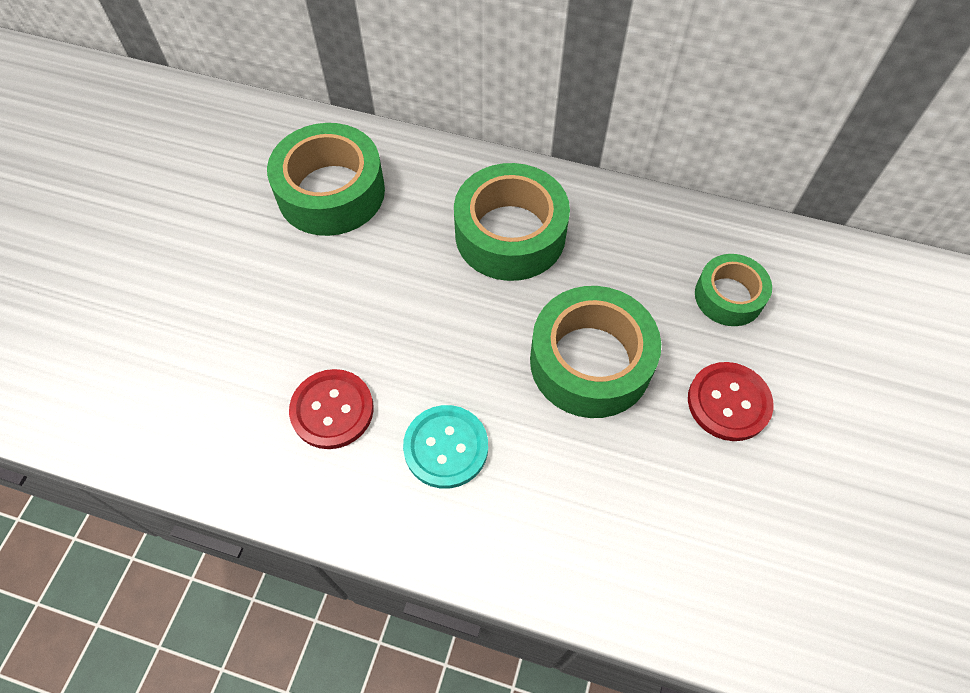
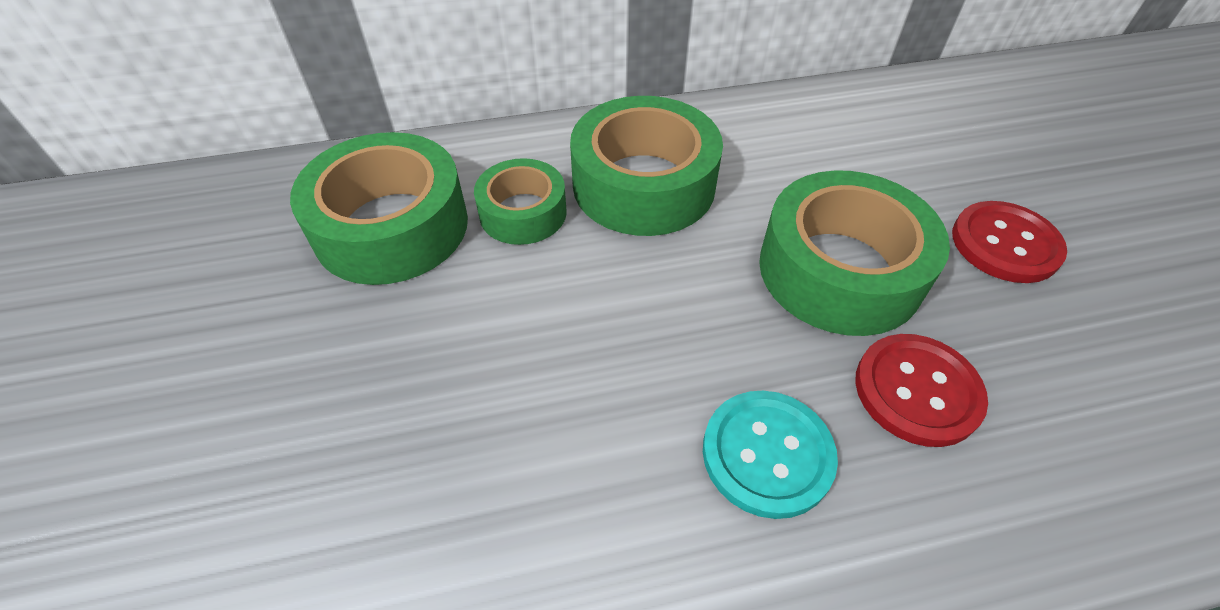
camera: 30 degrees left, 10 degrees down
red button [289,369,374,449] -> red button moved to [855,334,988,447]
green tape [695,254,772,326] -> green tape moved to [474,158,567,245]

